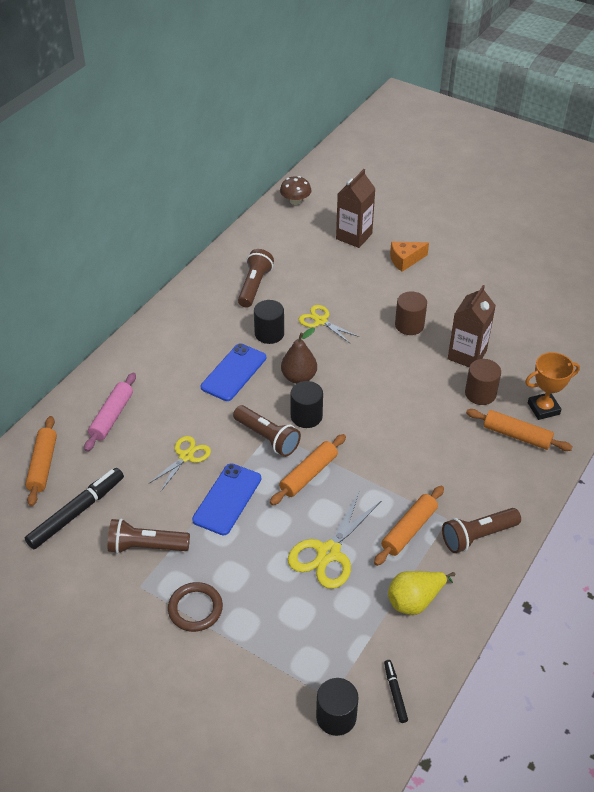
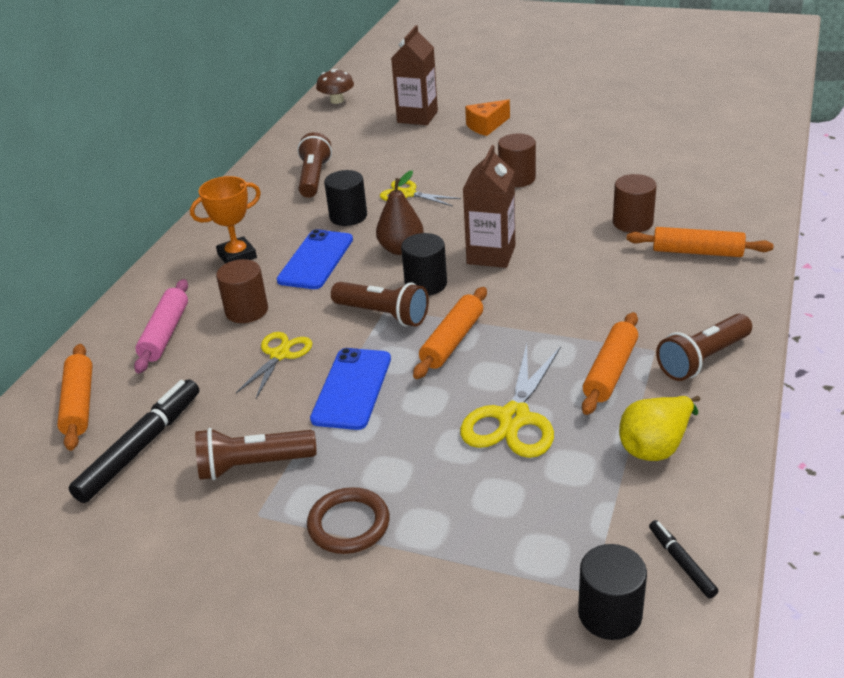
camera: 10 degrees left, 10 degrees down
brown carton [448,285,496,367] -> brown carton moved to [463,145,515,268]
orange trophy [525,352,580,420] -> orange trophy moved to [190,176,261,264]
none -> brown cylinder [216,259,268,323]

